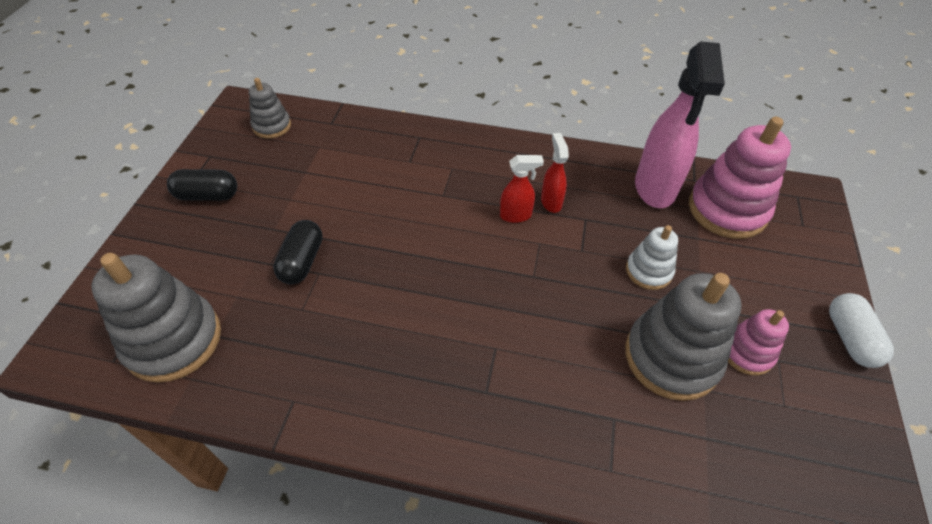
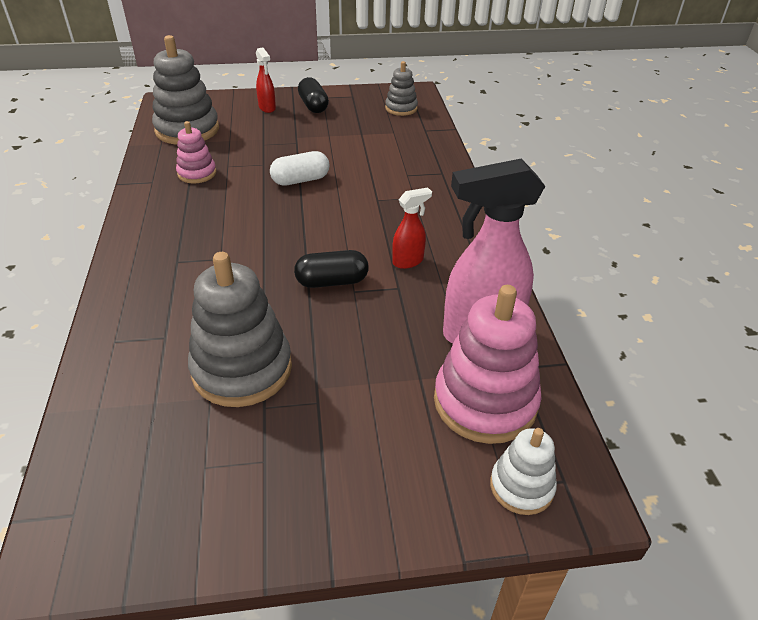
camera: 70 degrees right, 10 degrees down
black capsule [273,220,323,285] -> black capsule moved to [294,250,368,288]
red spray bottle [500,155,544,223] -> red spray bottle moved to [256,48,276,113]
white stacking toy [626,225,678,290] -> white stacking toy moved to [490,428,557,515]
pink stacking toy [728,309,789,375] -> pink stacking toy moved to [176,121,216,183]
white capsule [829,293,894,368] -> white capsule moved to [270,151,330,186]

